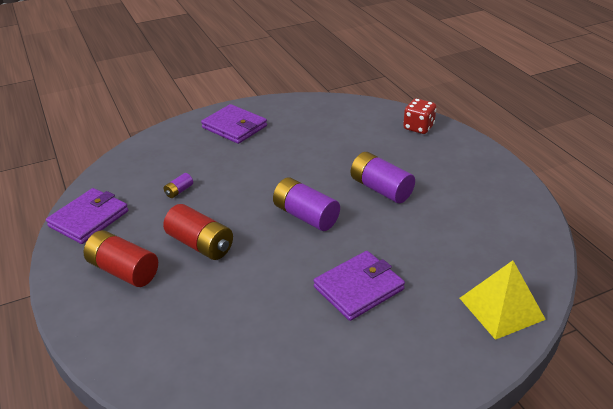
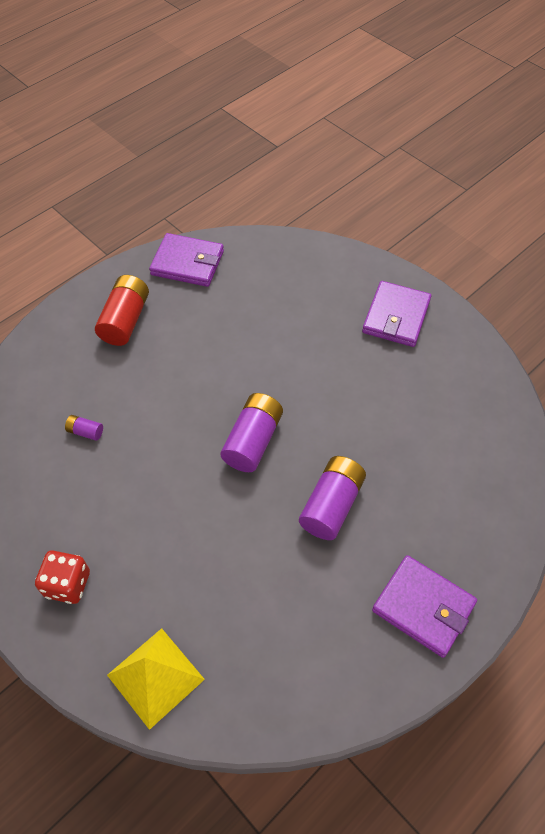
camera: 70 degrees right, 20 degrees up
red battery [163,204,233,260] -> none
purple battery [164,173,193,198] -> purple battery moved to [65,415,103,441]
purple wallet [314,251,405,321] -> purple wallet moved to [372,555,477,658]
red dice [403,99,436,134] -> red dice moved to [35,550,90,604]

